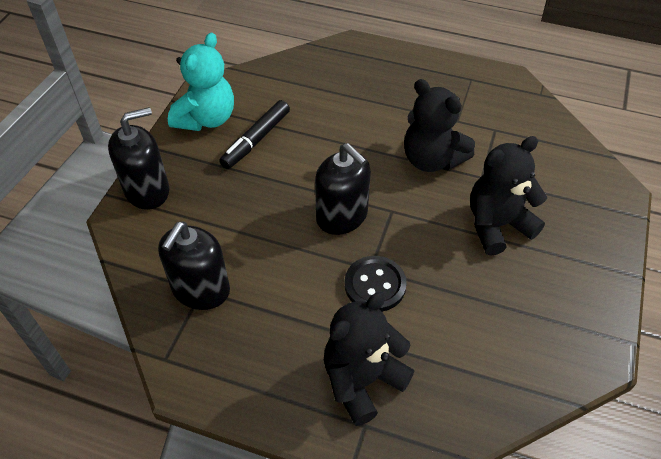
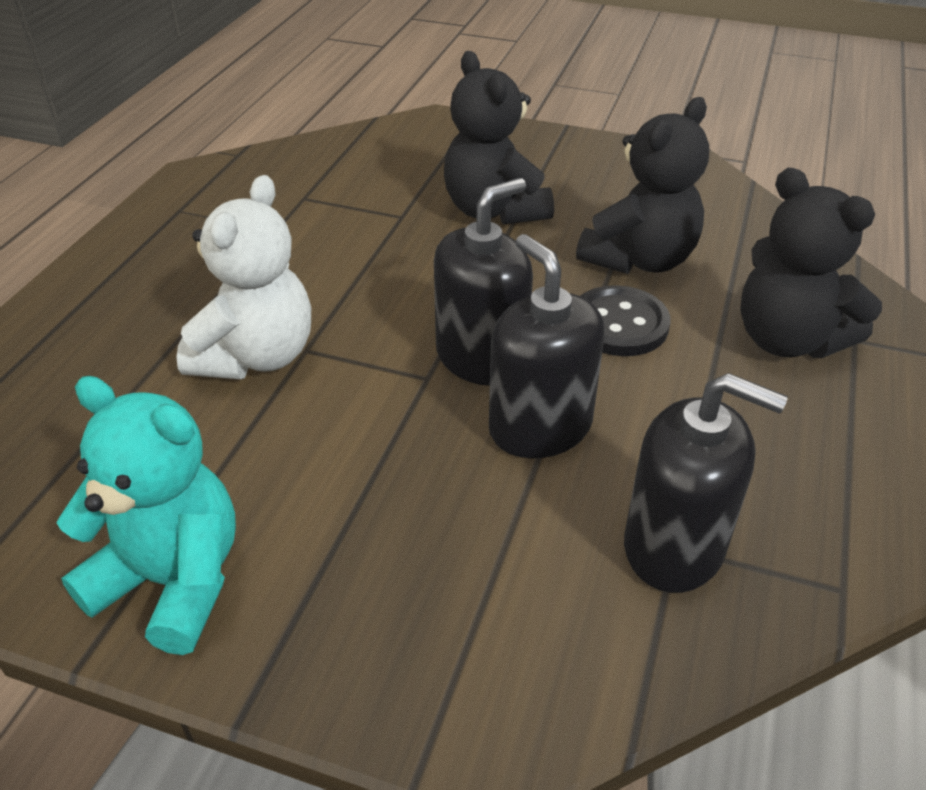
camera: 90 degrees left, 10 degrees down
black soap dispenser [108,107,169,210] -> black soap dispenser moved to [489,234,605,458]
black marker [219,100,290,169] -> none
black teddy bear [404,79,475,172] -> black teddy bear moved to [576,97,709,274]
none -> white teddy bear [176,175,311,379]

